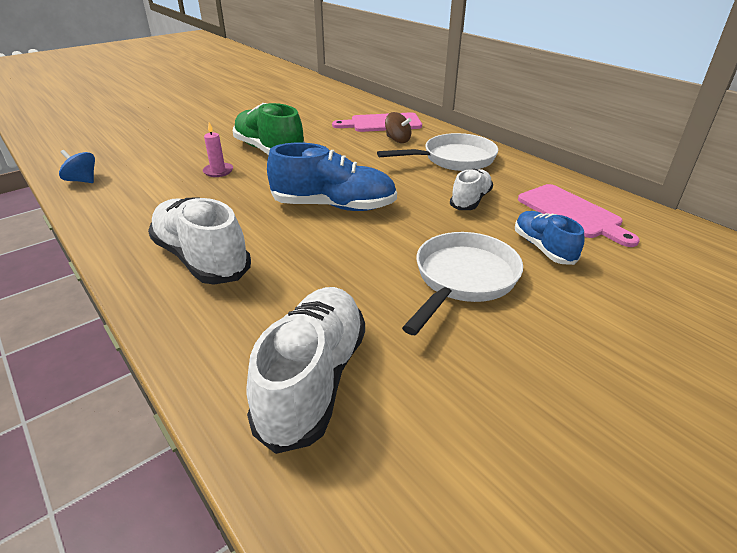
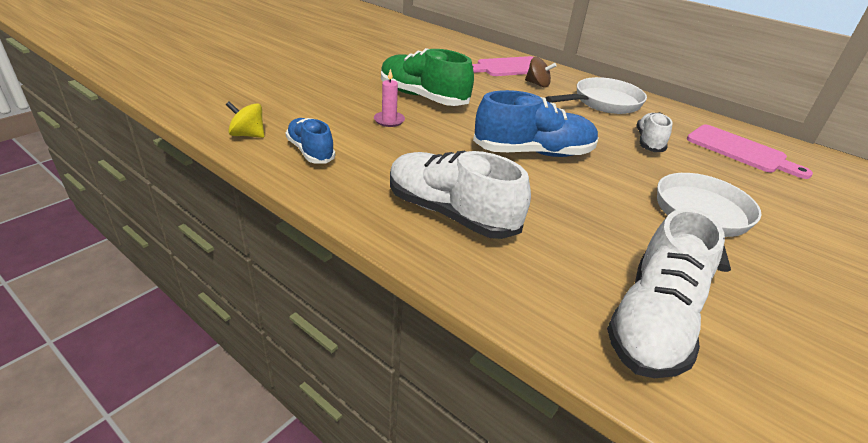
camera: 15 degrees left, 0 degrees up
blue spinning top [59,150,95,183] -> yellow spinning top [226,101,264,138]
white shoe [246,287,365,454] -> white shoe turned 150 degrees counterclockwise [607,208,725,378]
blue shoe [515,211,584,265] -> blue shoe moved to [286,118,335,163]

